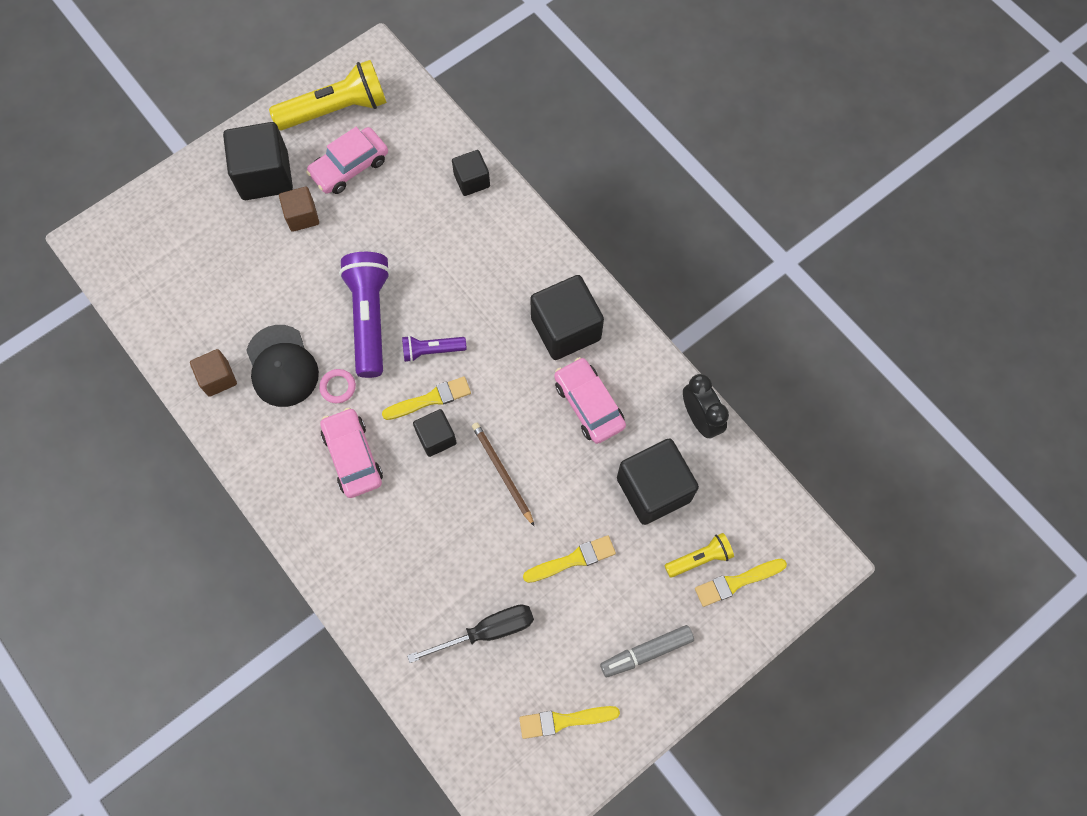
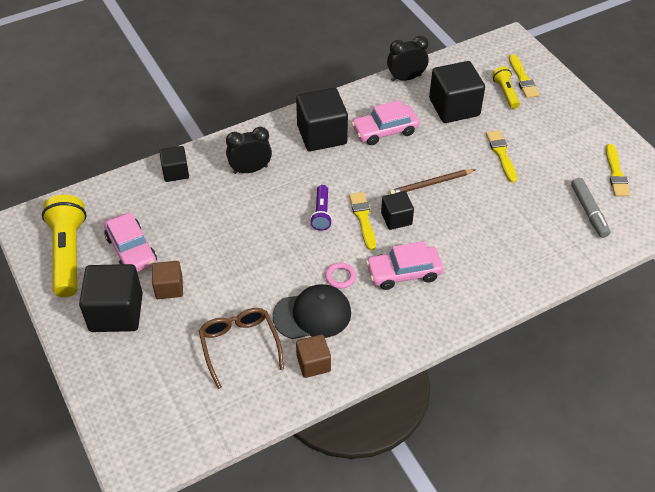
camera: 80 degrees left, 20 degrees down
purple flashlight [339,252,390,378] -> none
black screwdriver [407,604,534,663] -> none
grey marker [600,625,694,677] -> grey marker moved to [571,178,610,238]
none -> brown glasses [199,308,284,389]
none -> black clock [226,127,272,174]

